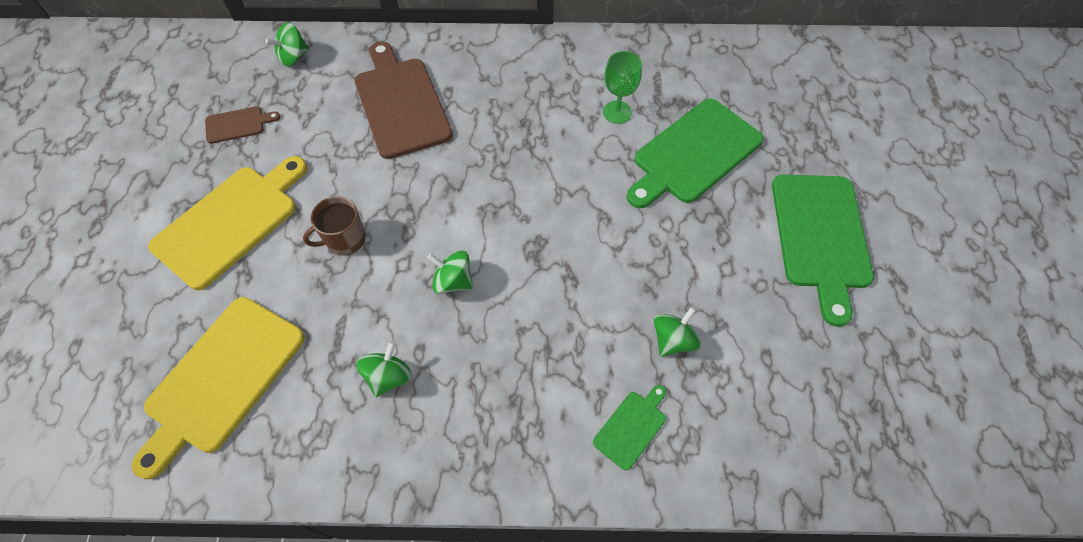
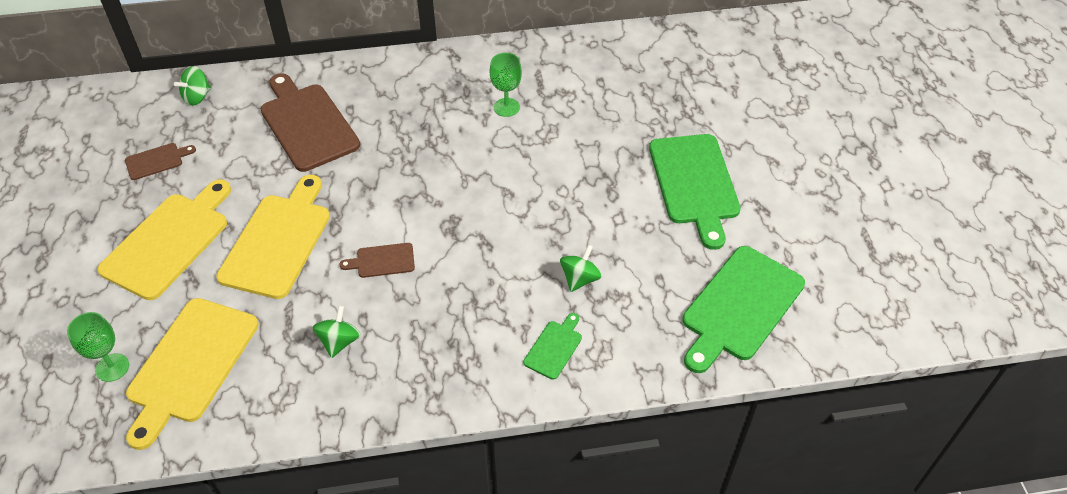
camera: 10 degrees left, 10 degrees down
brown mug [303,196,366,255] -> yellow cutting board [216,175,330,299]
green spinning top [427,250,473,294] -> brown cutting board [339,243,415,278]
green cutting board [627,99,763,208] -> green cutting board moved to [682,246,805,373]
none -> green goblet [67,312,129,382]

